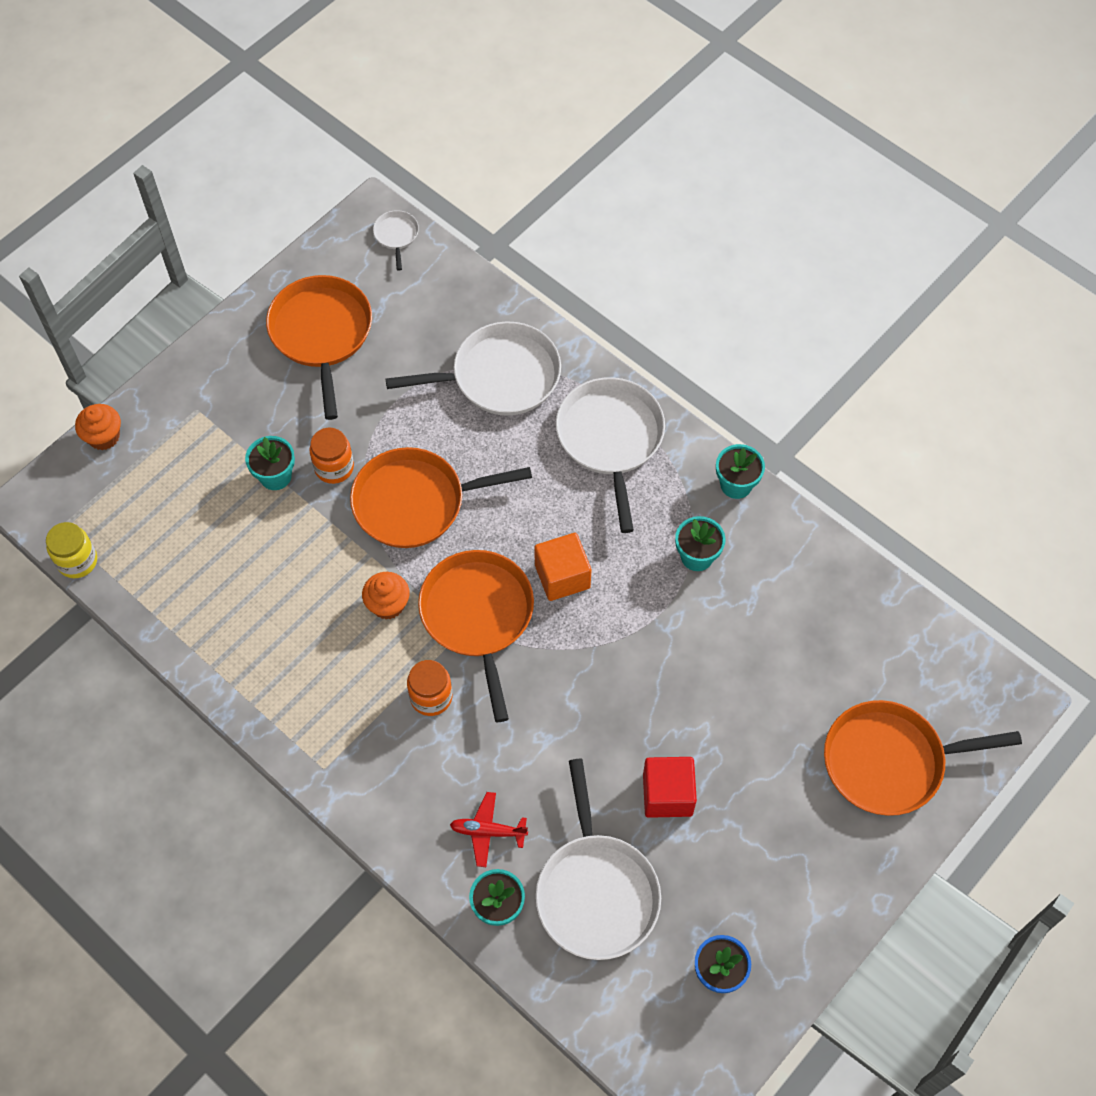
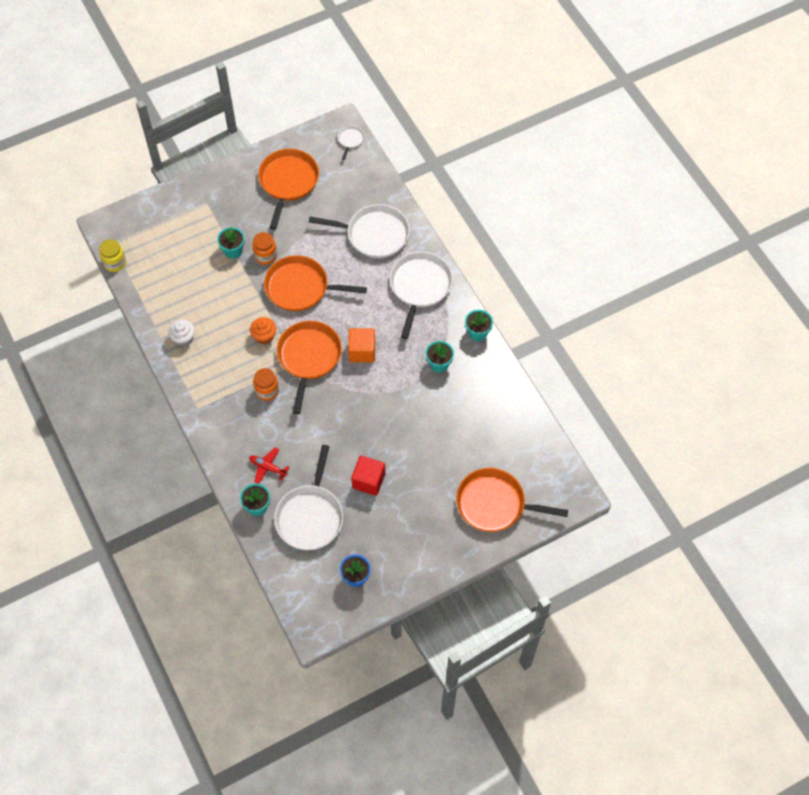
camera: 20 degrees right, 0 degrees up
orange cupcake [75,404,121,450] -> none
none -> white cupcake [168,319,195,347]

